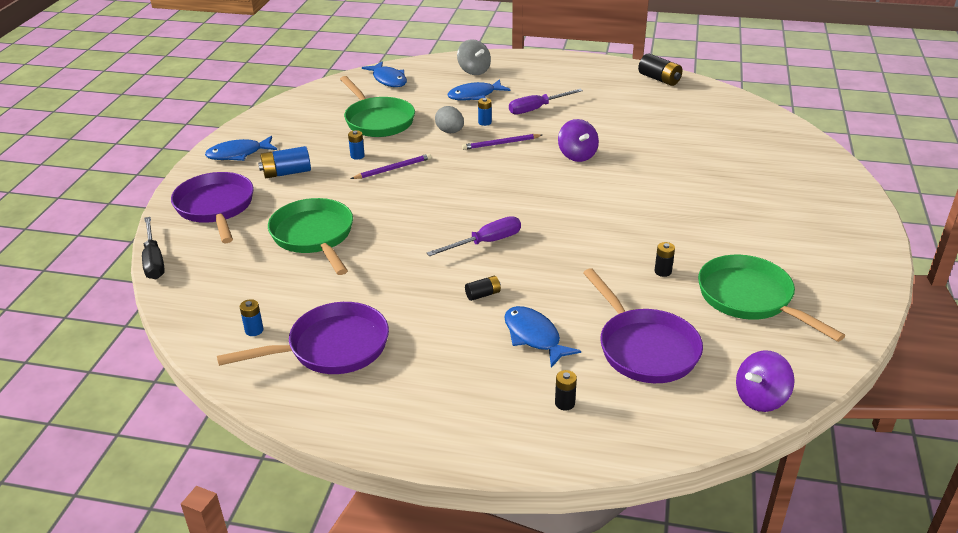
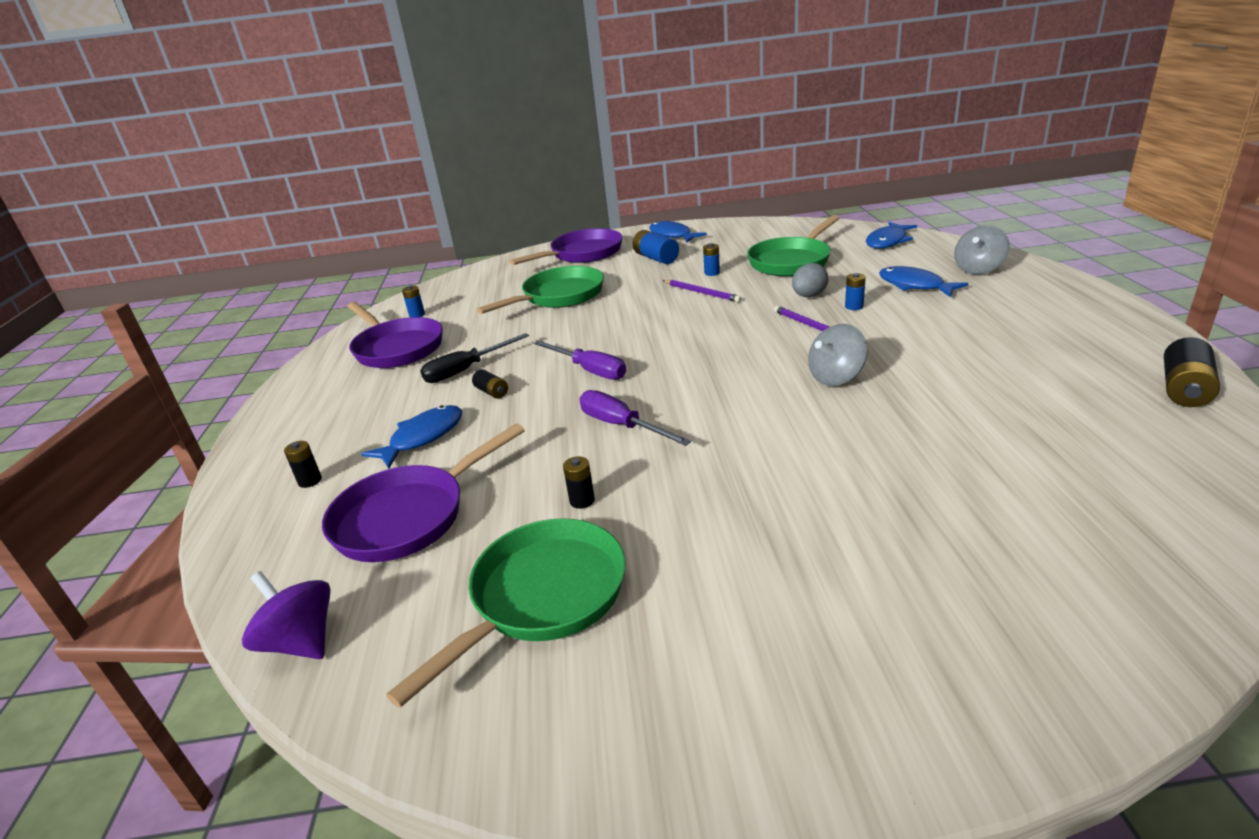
camera: 75 degrees right, 5 degrees down
black screwdriver [142,217,165,279] -> black screwdriver moved to [420,333,529,383]
purple screwdriver [509,89,583,115] -> purple screwdriver moved to [579,390,691,446]
purple spinning top [558,119,599,162] -> grey spinning top [808,324,868,386]

